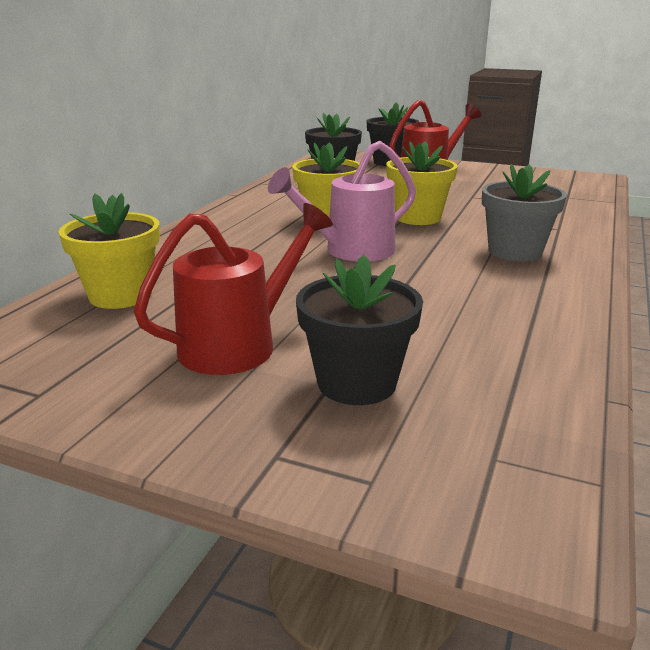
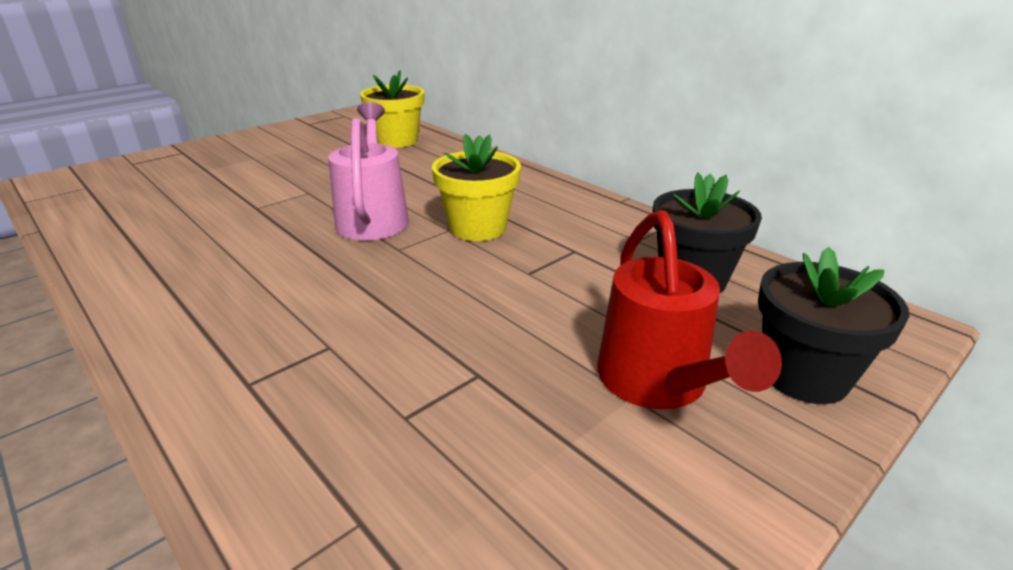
camera: 115 degrees right, 5 degrees up
red watering can [134,203,333,375] -> none
black flower pot [296,255,423,405] -> none
yellow flower pot [386,141,458,225] -> none
grey flower pot [482,164,567,261] -> none

